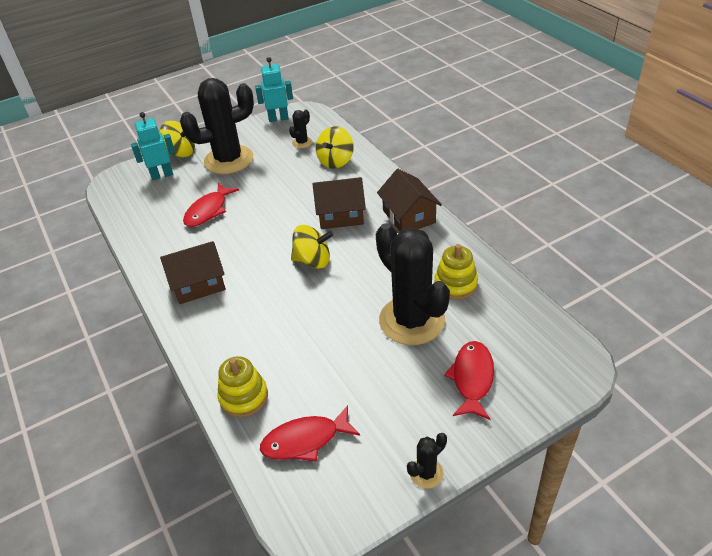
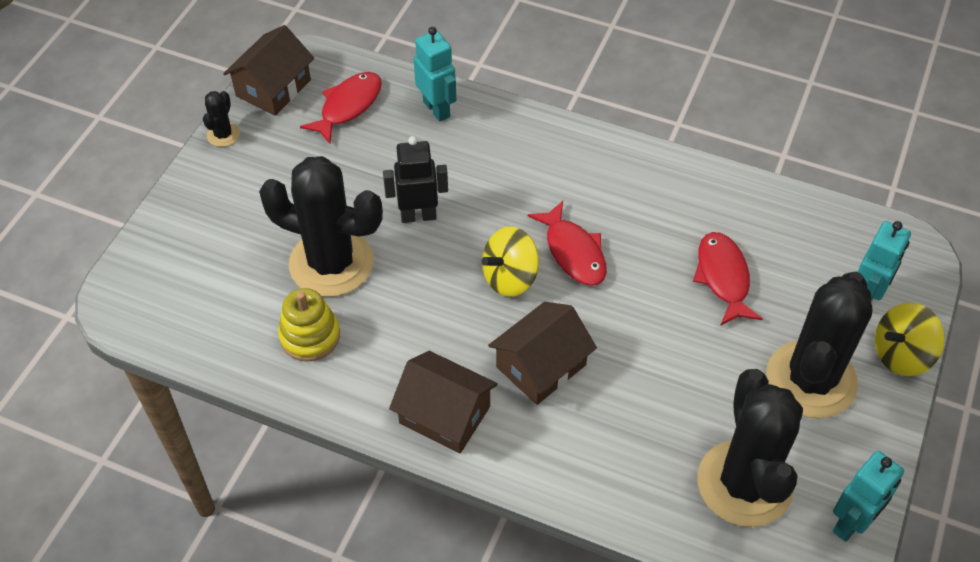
camera: 140 degrees right, 10 degrees up
brown house [160,241,226,304] -> brown house moved to [223,25,314,116]
yellow stacking toy [217,356,268,418] -> turquoise robot [414,27,456,122]
black cactus [289,109,312,148] -> black cactus [697,369,803,527], size x2.37
yellow spinning top [316,126,354,169] -> none
red fish [444,341,494,420] -> red fish moved to [528,201,607,286]
none -> black robot [383,136,448,223]

